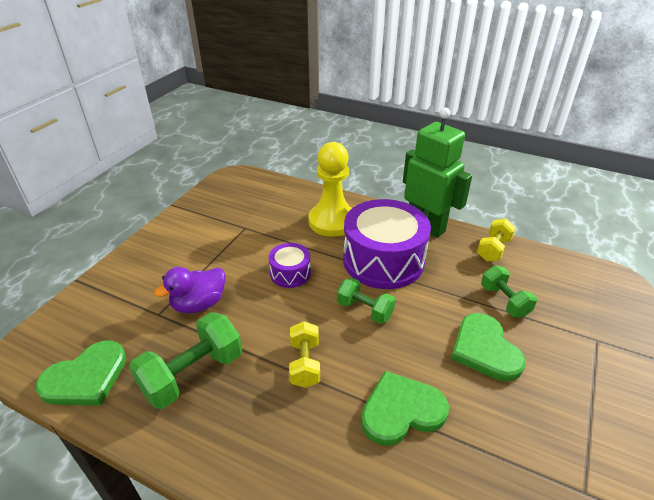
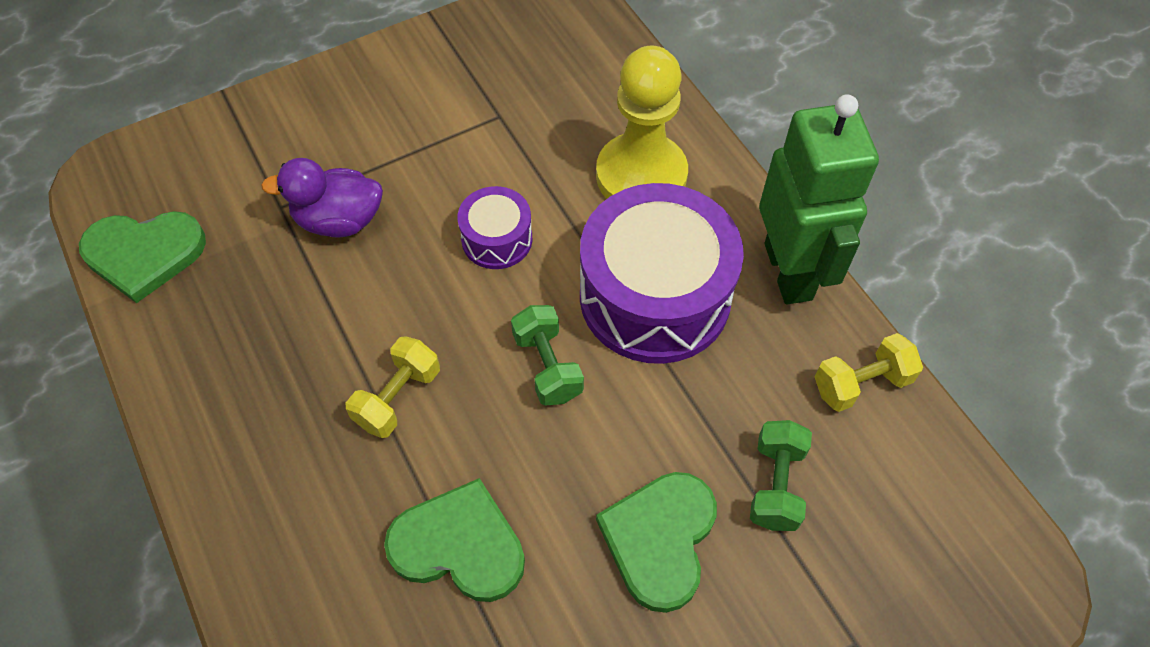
camera: 35 degrees right, 20 degrees up
green dumbbell [129,312,242,409] -> none

